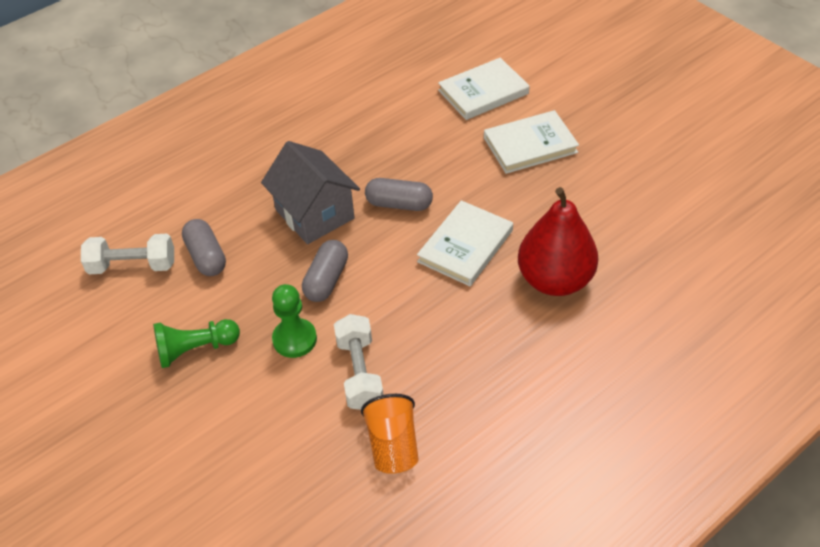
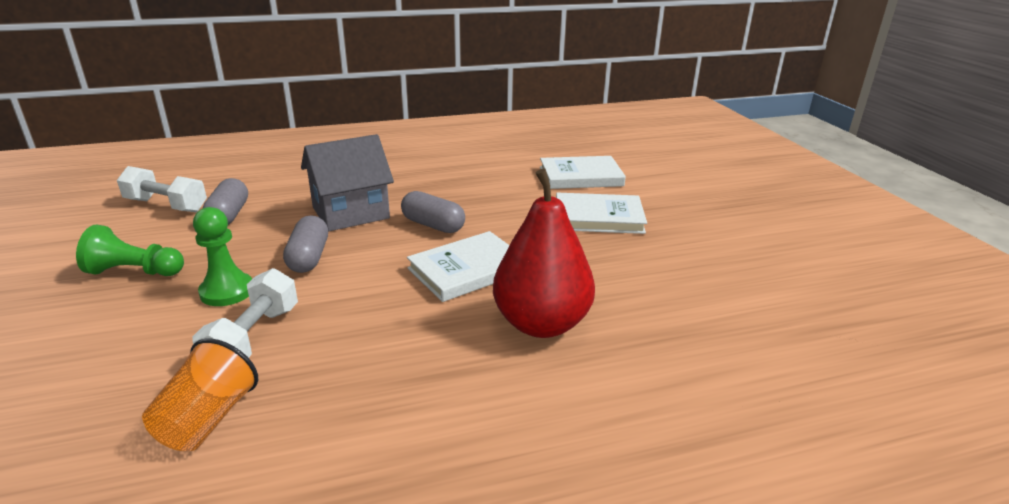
camera: 20 degrees right, 20 degrees down
grey house [261,141,360,244] -> grey house turned 75 degrees clockwise [301,134,394,231]
grey capsule [302,240,348,302] -> grey capsule turned 45 degrees counterclockwise [283,216,328,273]

